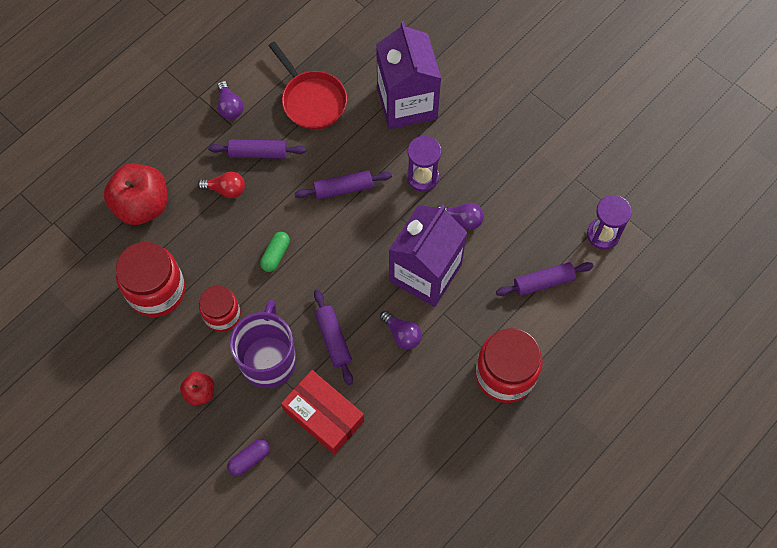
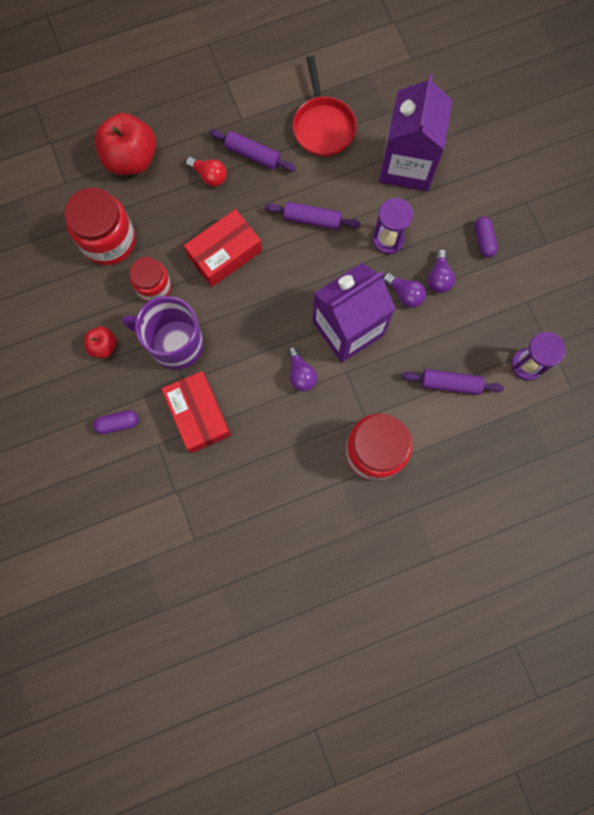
camera: 25 degrees right, 10 degrees up
purple light bulb [217,81,243,120] -> purple light bulb moved to [428,249,455,293]
purple mug [230,300,296,388] -> purple mug turned 105 degrees counterclockwise [122,296,204,370]
green capsule [260,232,290,272] -> red box [184,209,262,287]
purple rolling pin [314,289,353,385] -> none
none -> purple capsule [475,216,498,258]

